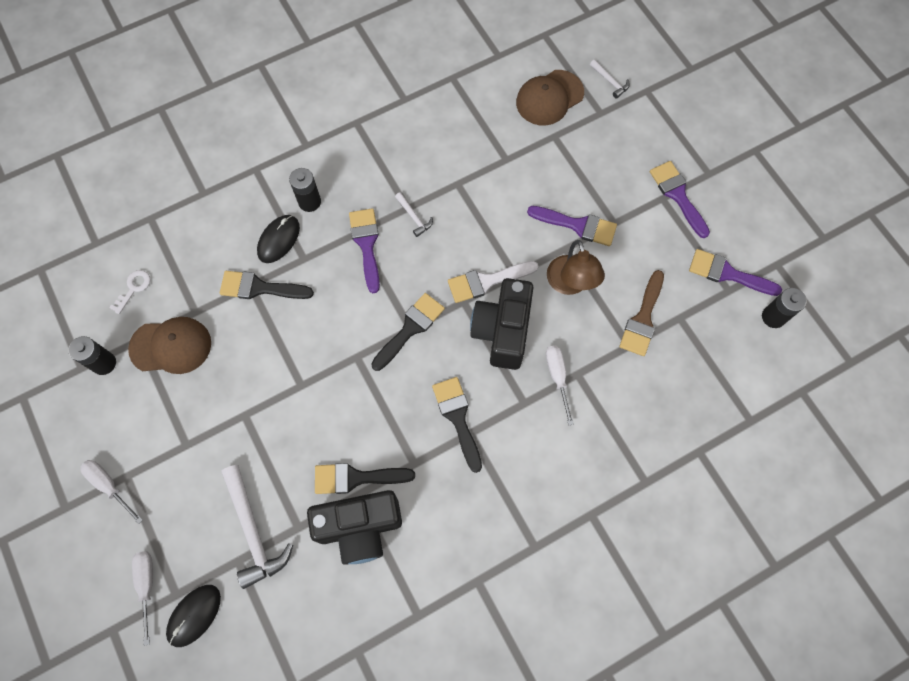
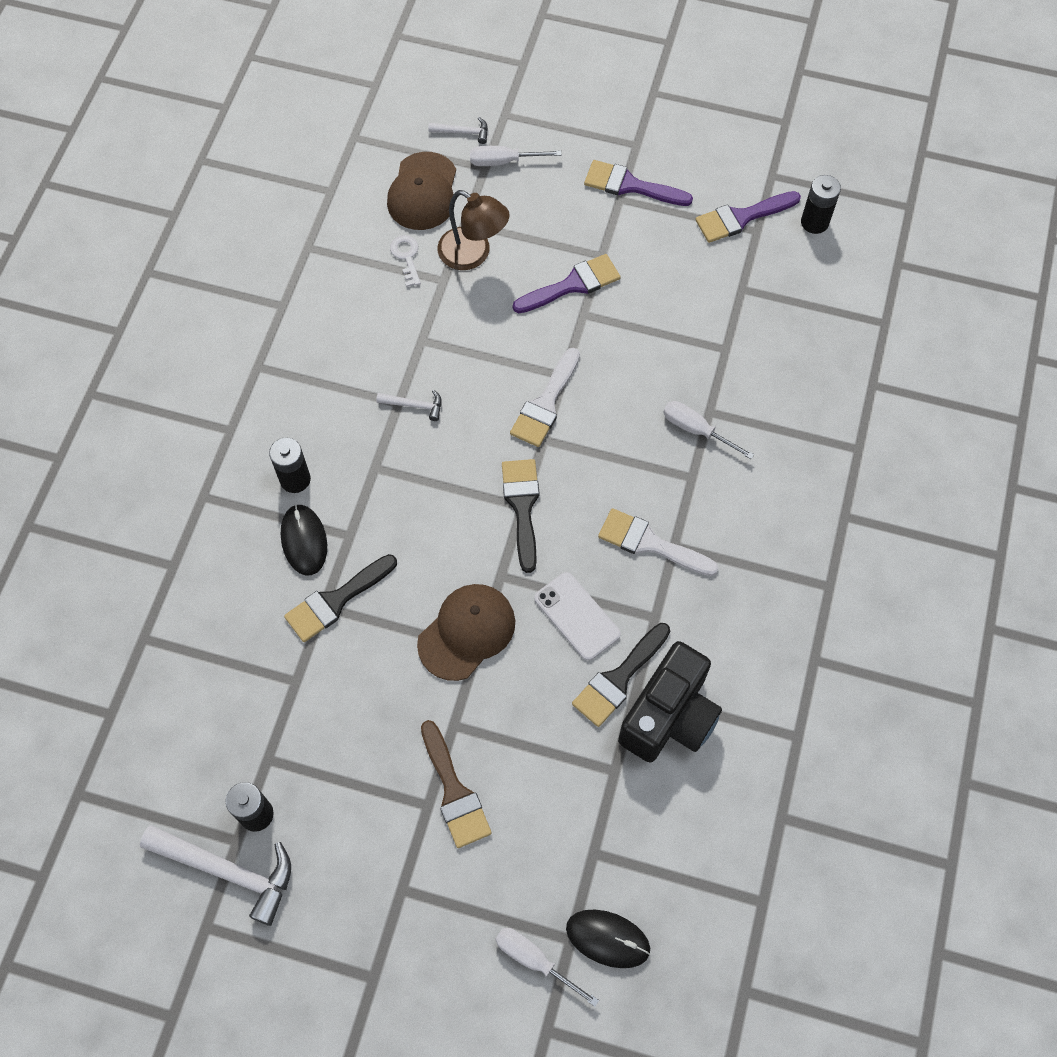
camera: 45 degrees left, 5 degrees down
white screwdriver [80,460,143,524] -> white screwdriver moved to [470,146,561,166]
white key [109,270,151,314] -> white key moved to [390,235,421,287]
brown cap [128,317,211,374] -> brown cap moved to [417,584,515,681]
black mouse [166,585,221,647] -> black mouse turned 60 degrees counterclockwise [566,909,650,968]
white hammer [221,465,293,589] -> white hammer moved to [140,825,291,926]
purple brush [349,208,380,293] -> none
black brush [432,377,482,473] -> white brush [598,508,718,576]
black camera [470,278,533,370] -> none
brown lamp [547,240,605,295] -> brown lamp moved to [437,190,510,270]
brown brush [619,270,664,356] -> brown brush moved to [421,720,491,848]
none -> white phone [534,572,621,661]

